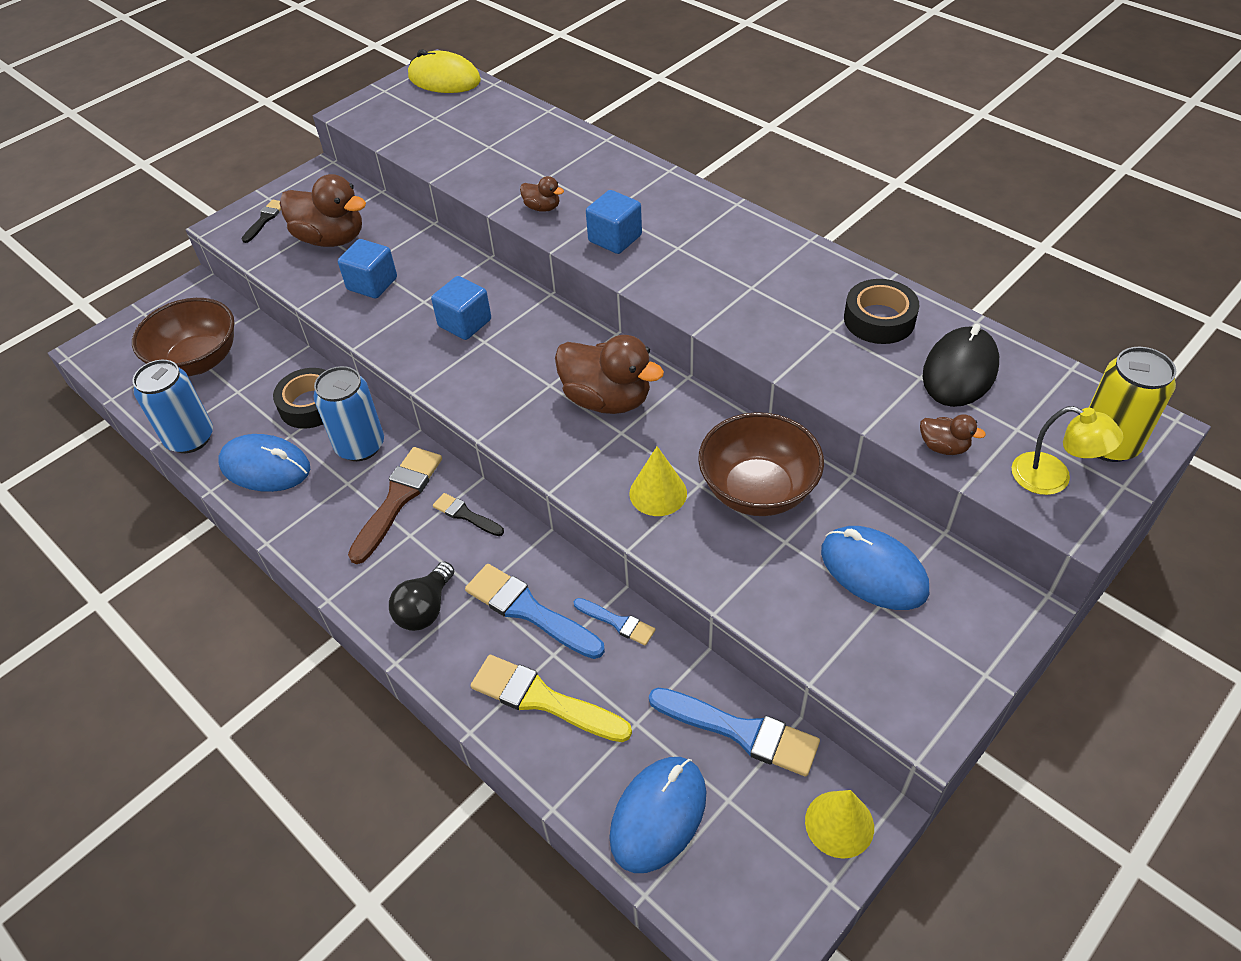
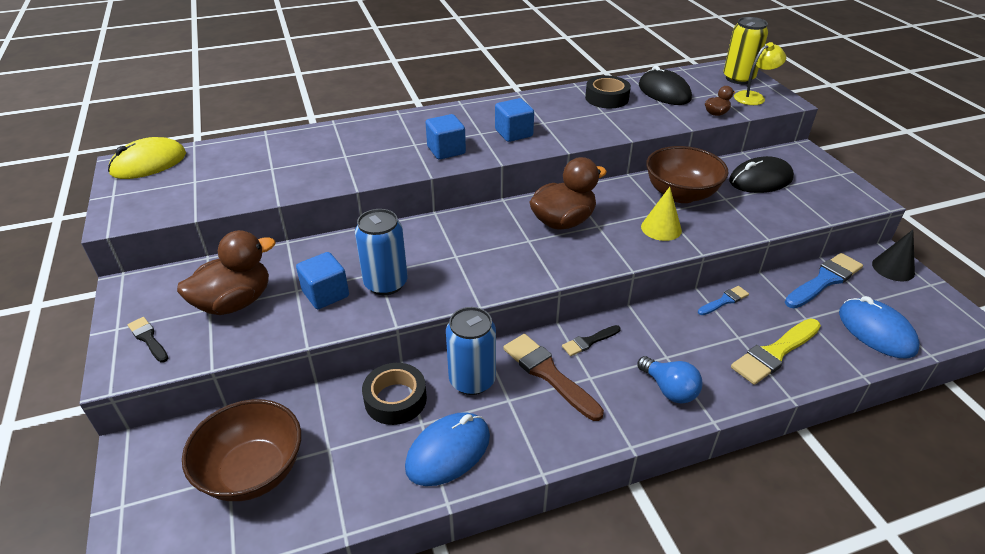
camera: 65 degrees left, 10 degrees down
blue can [132,360,213,453] -> blue can moved to [355,209,408,295]
black light bulb [389,562,454,631] -> blue light bulb [637,356,702,403]
blue cube [431,276,491,340] -> blue cube moved to [495,98,534,142]
blue brush [465,564,605,659] -> none
brown duck [520,176,564,212] -> none
yellow cone [805,790,874,859] -> black cone [872,230,915,281]
blue mouse [821,526,929,610] -> black mouse [729,156,794,193]

